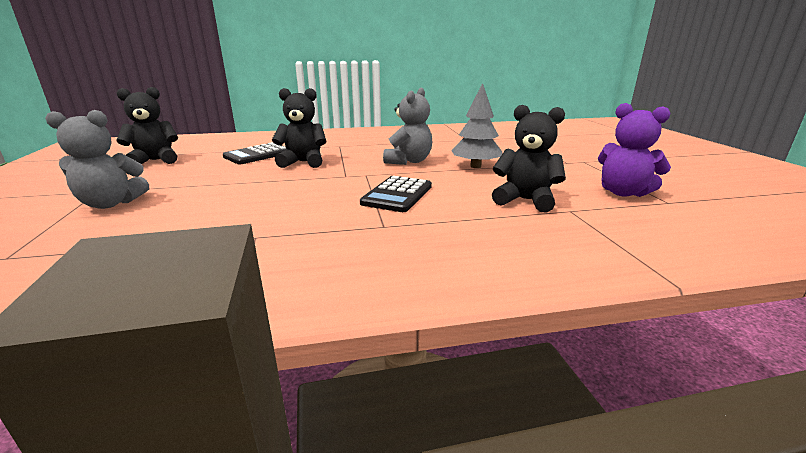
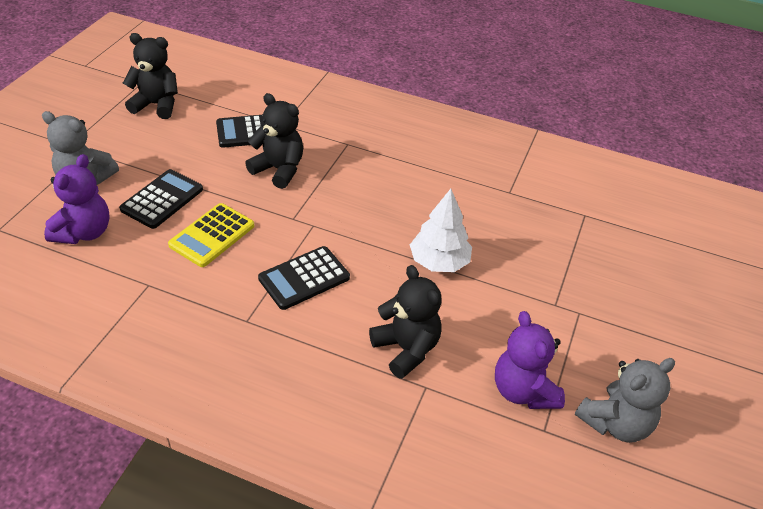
camera: 30 degrees right, 20 degrees up
grey teddy bear [383,88,432,165] -> grey teddy bear moved to [575,358,675,443]
grey tree [451,83,502,168] -> white tree [410,189,472,272]
none -> purple teddy bear [44,154,110,244]
none -> black calculator [119,169,203,229]
none -> yellow calculator [168,203,254,267]

